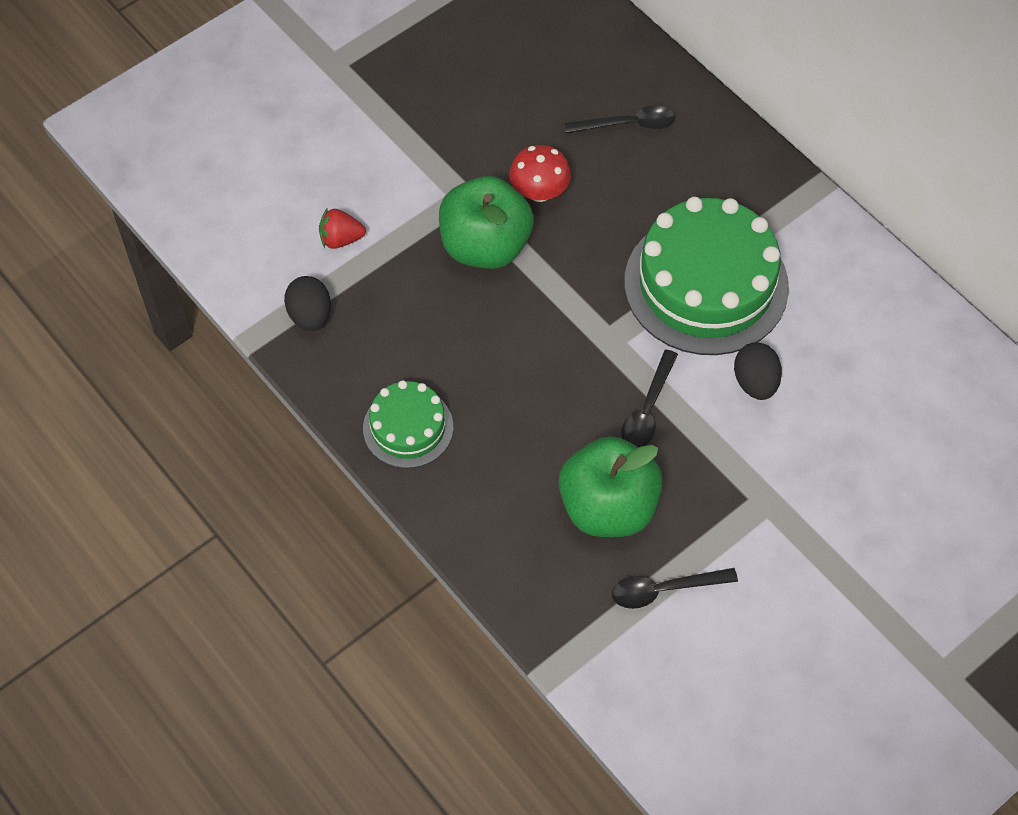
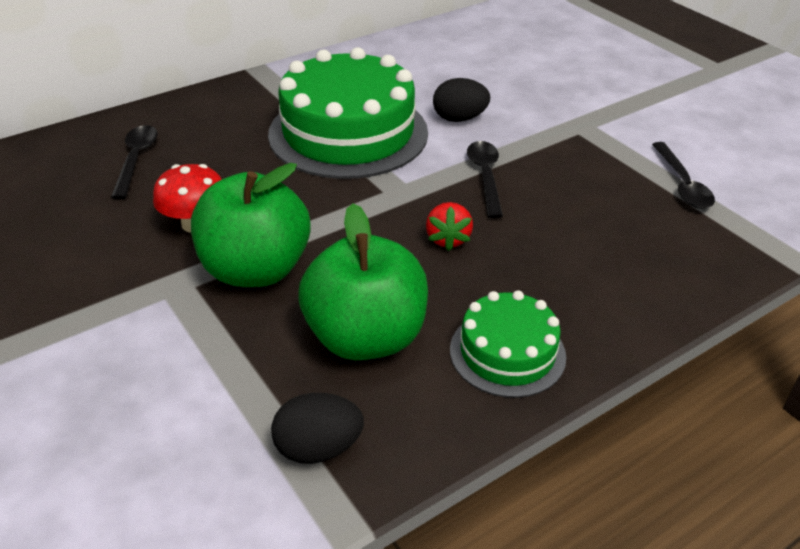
camera: 85 degrees left, 20 degrees down
red strawberry [319,208,366,249] -> red strawberry moved to [426,202,473,251]
green apple [559,436,663,537] -> green apple moved to [299,203,428,360]
black spoon [622,350,678,448] -> black spoon turned 120 degrees counterclockwise [467,141,503,218]

